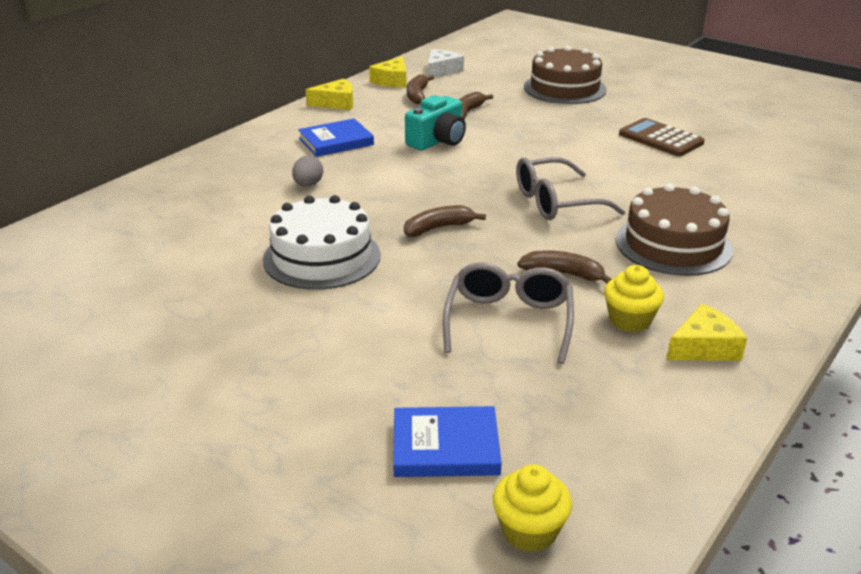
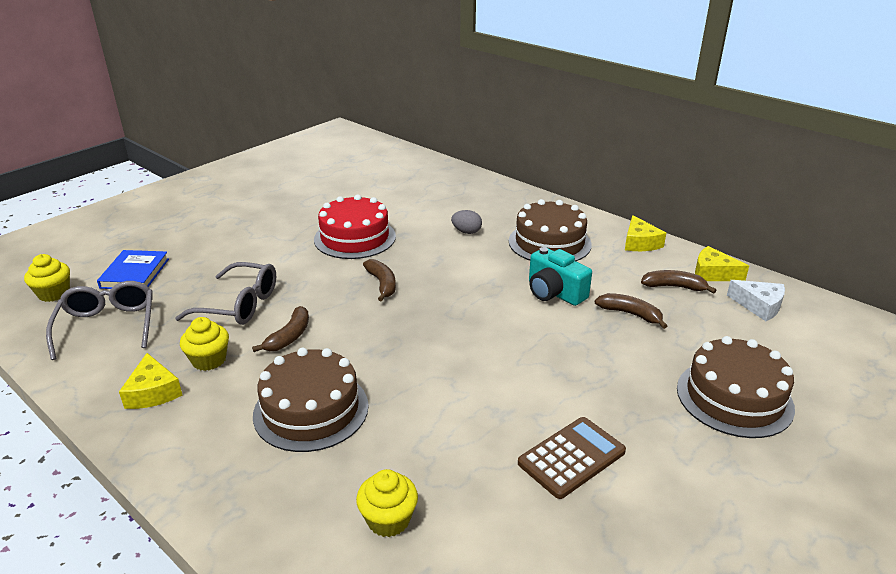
camera: 95 degrees right, 0 degrees up
white cake [263,195,380,290] -> red cake [314,194,396,259]
blue book [298,118,374,157] -> brown cake [509,199,592,261]
grey glasses [516,157,625,220] -> grey glasses moved to [46,281,153,360]
none -> yellow cupcake [356,469,418,537]

